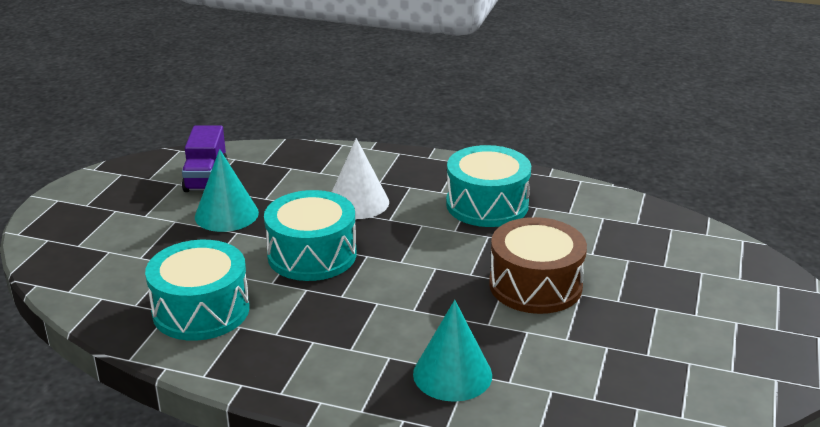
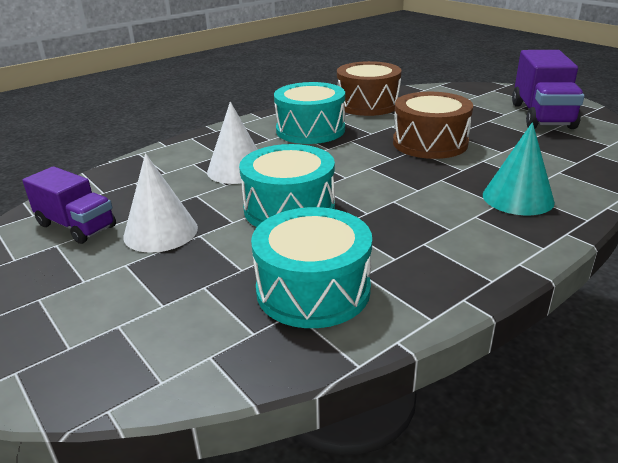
camera: 55 degrees left, 0 degrees up
turquoise cone [195,149,259,232] -> white cone [123,153,198,253]
none -> brown drum [337,61,402,116]
none -> purple truck [512,50,584,129]

